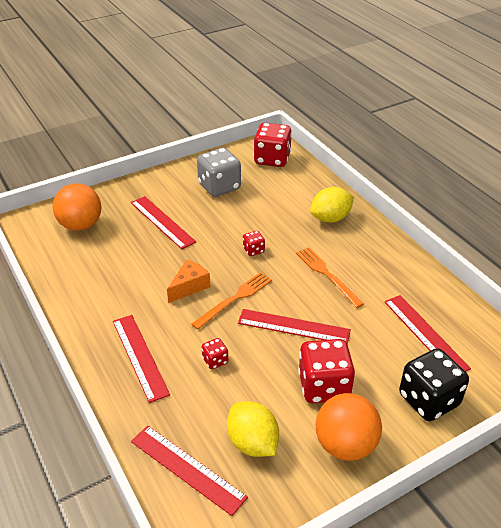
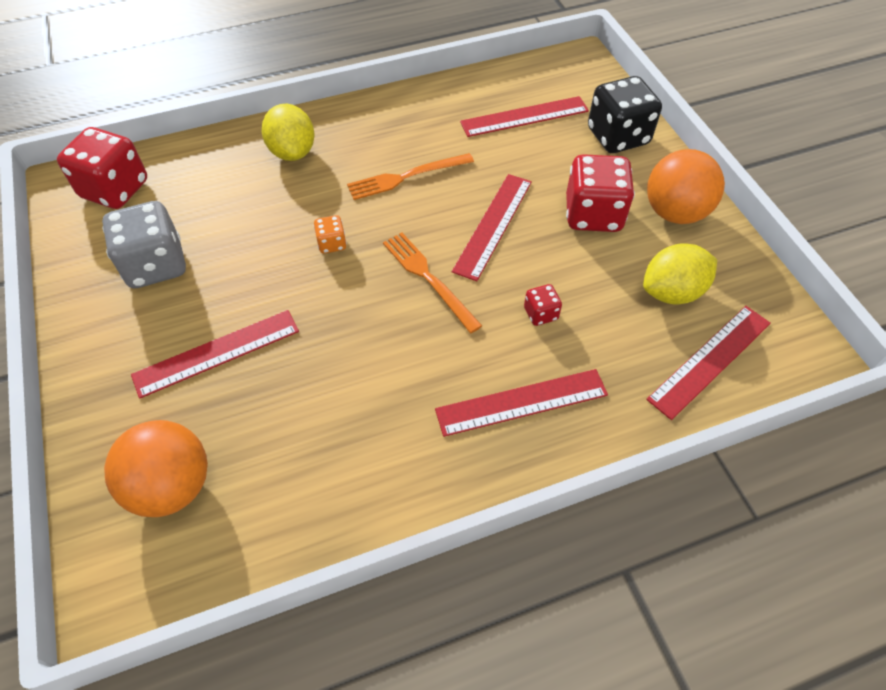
camera: 80 degrees left, 15 degrees up
orange cheese [167,260,210,303] -> none
red dice [243,231,265,256] -> orange dice [314,215,347,254]

